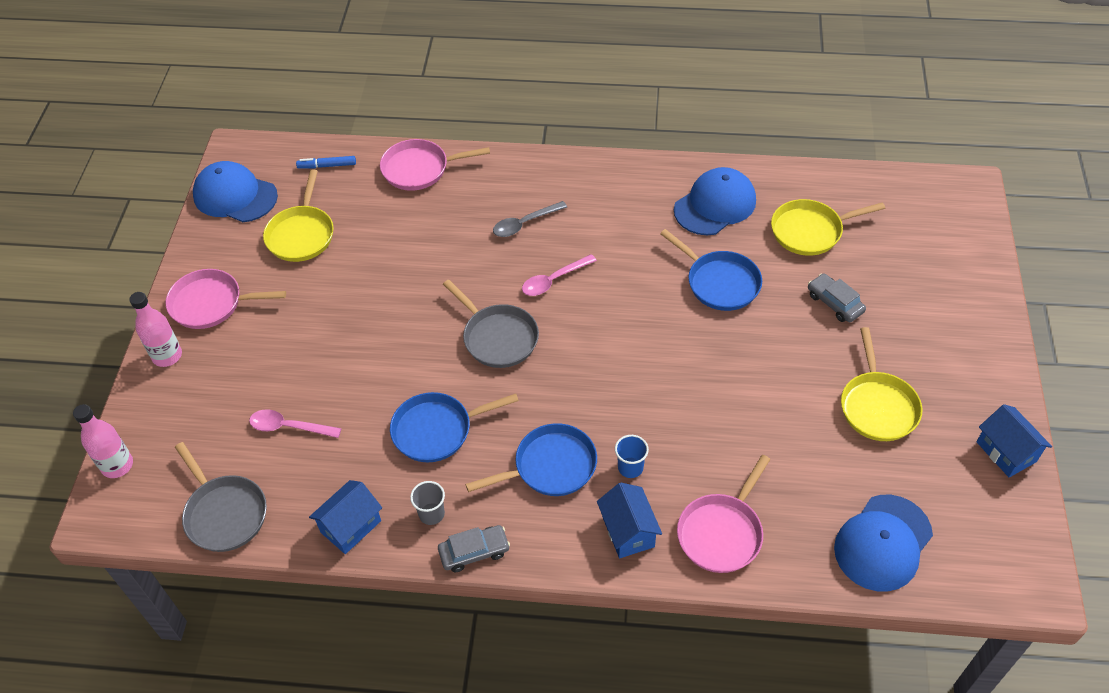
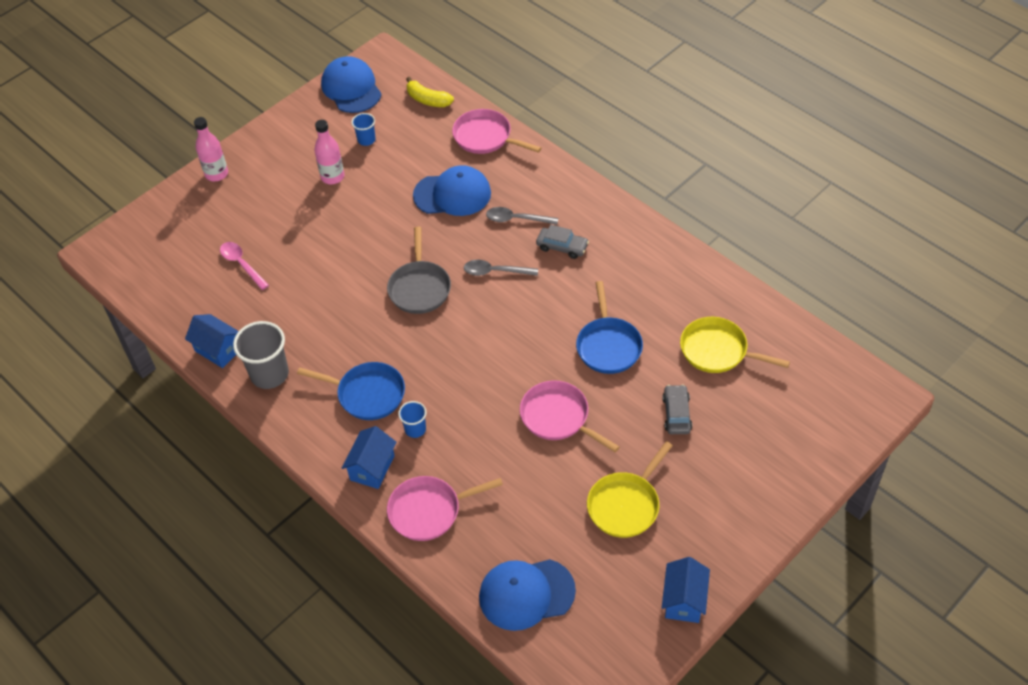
camera: 40 degrees right, 0 degrees up
pink bottle [73,404,133,478] -> pink bottle moved to [314,120,344,184]
pink pan [165,269,286,329] -> pink pan moved to [520,380,619,452]
grey pan [175,442,267,552] -> none
yellow pan [263,169,334,262] -> blue cup [351,113,376,146]
blue marker [296,156,356,168] -> yellow banana [406,77,454,107]
blue house [309,480,382,554] -> blue house turned 45 degrees clockwise [185,314,239,368]
blue pan [390,392,519,463] -> none
grey cup [410,481,445,525] -> grey cup [233,321,289,389], size x1.87
grey car [438,525,510,572] -> grey car moved to [536,225,589,259]
pink spoon [522,254,597,296] -> grey spoon [464,260,538,276]
blue cap [674,167,756,235] -> blue cap moved to [413,165,491,216]

